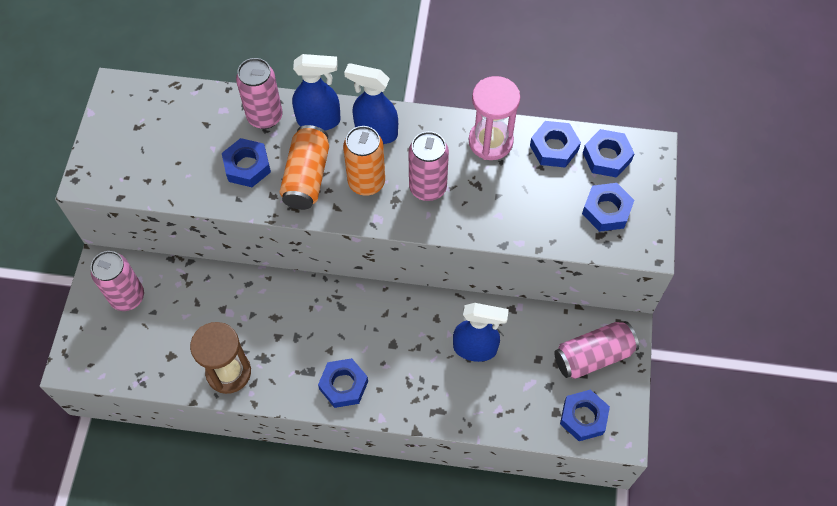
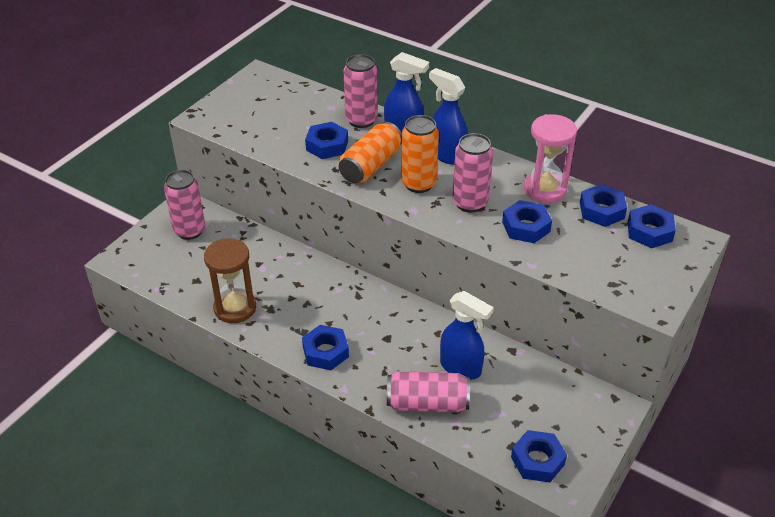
camera: 25 degrees right, 20 degrees down
pink can [554,321,639,379] -> pink can moved to [387,371,470,413]
blue nut [582,183,634,232] -> blue nut moved to [502,200,552,243]

